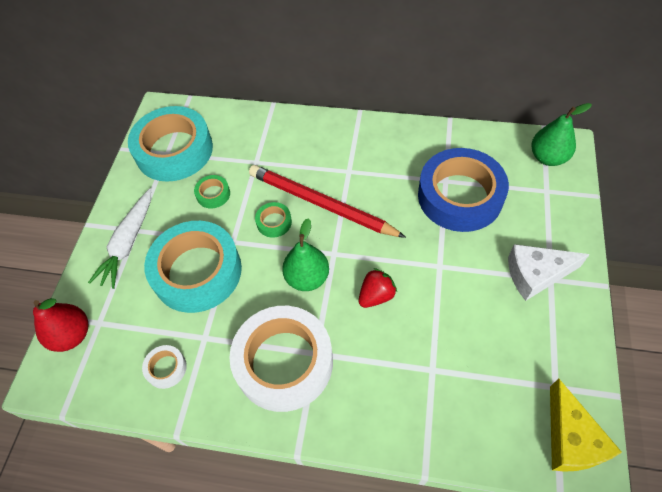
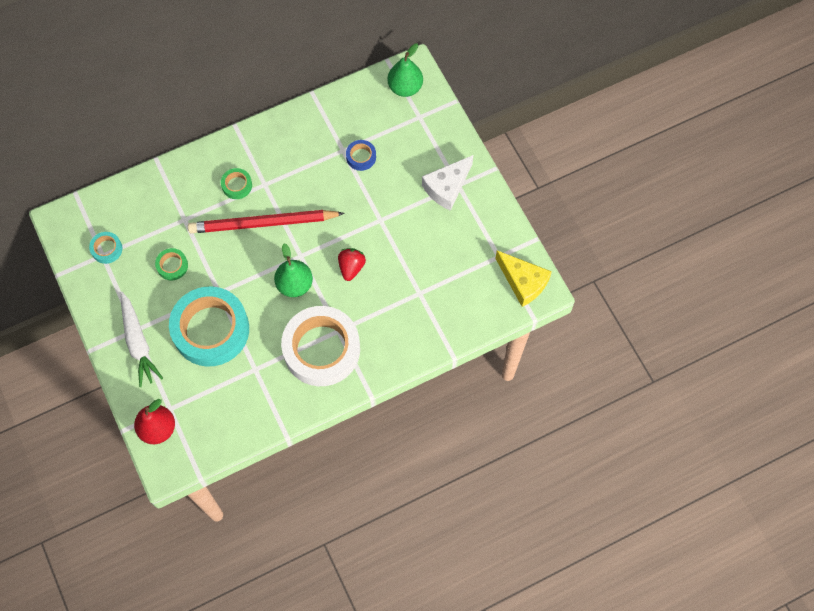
camera: 40 degrees left, 10 degrees up
turquoise tape [128,106,213,182] -> turquoise tape [89,232,122,264], size x0.42
white tape [142,345,187,389] -> none
green tape [255,202,292,238] -> green tape moved to [221,168,252,199]
blue tape [418,148,509,232] -> blue tape [346,140,376,171], size x0.42

